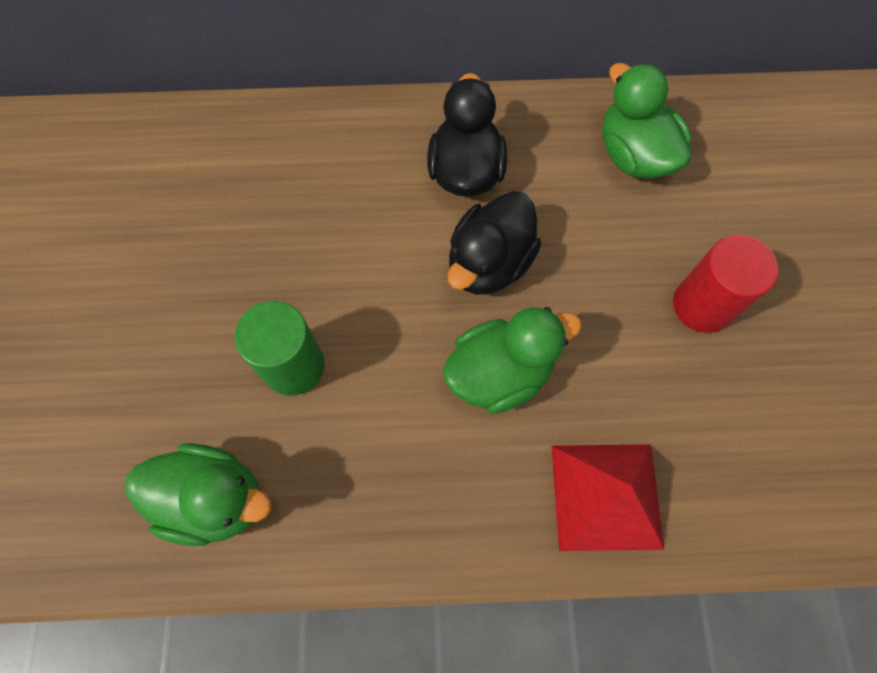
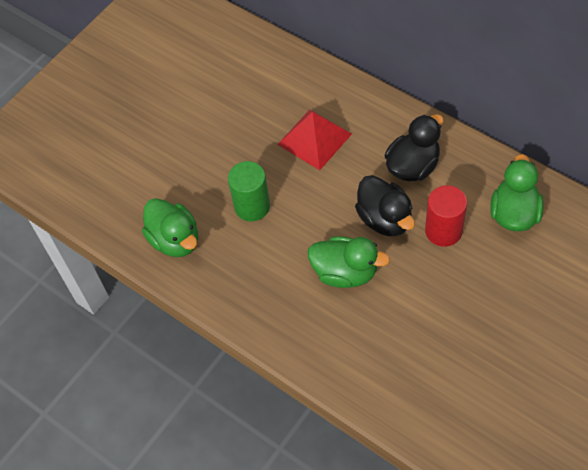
camera: 45 degrees right, 10 degrees down
black duck [448,191,541,295] -> black duck turned 105 degrees counterclockwise [355,175,415,236]
red pyramid [551,445,664,551] -> red pyramid moved to [277,110,352,170]
red cylinder [673,235,778,333] -> red cylinder moved to [425,185,467,247]

